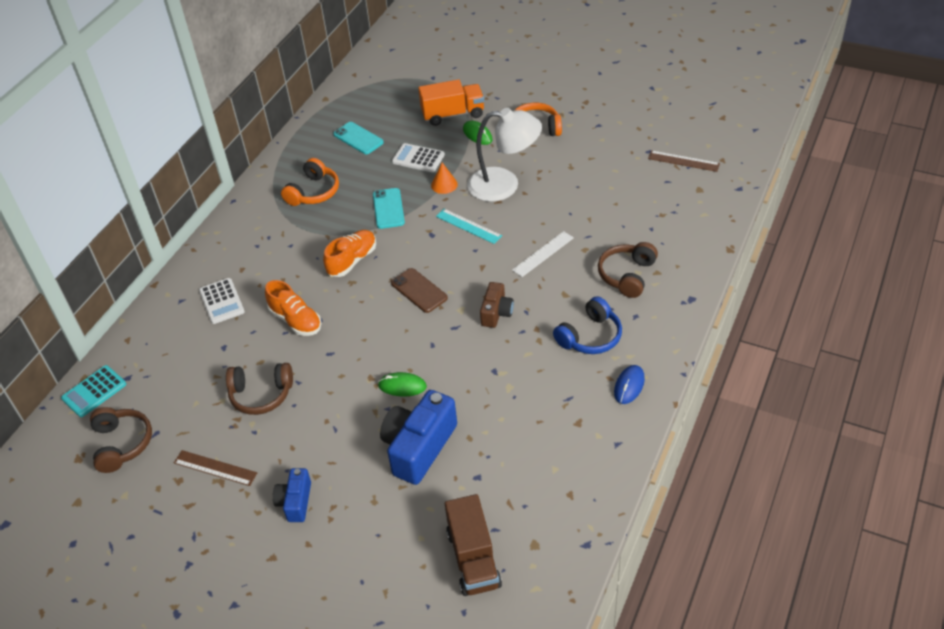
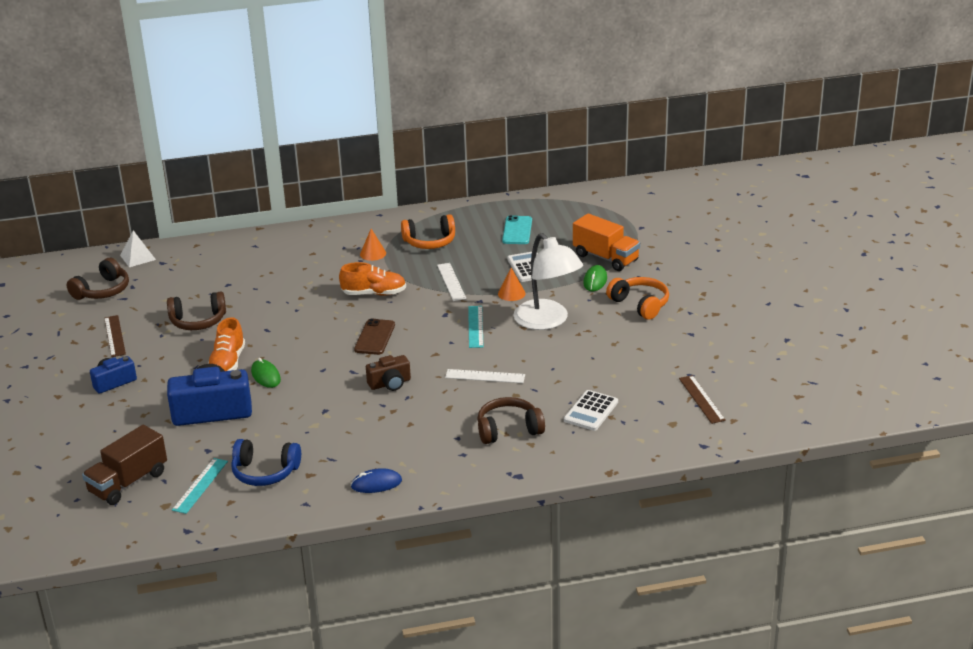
camera: 50 degrees right, 15 degrees down
turquoise calculator [61,365,126,417] -> white pyramid [120,230,156,267]
white calculator [199,278,245,324] -> white calculator moved to [564,390,618,431]
brown headphones [226,363,293,415] -> brown headphones turned 60 degrees counterclockwise [167,292,226,330]
orange shoe [265,280,321,336] -> orange shoe moved to [208,317,245,371]
turquoise phone [373,188,405,229] -> white ruler [437,263,467,301]
blue headphones [553,296,622,354] -> blue headphones moved to [231,439,301,486]
none -> turquoise ruler [172,458,228,514]
none -> orange cone [360,229,386,261]

